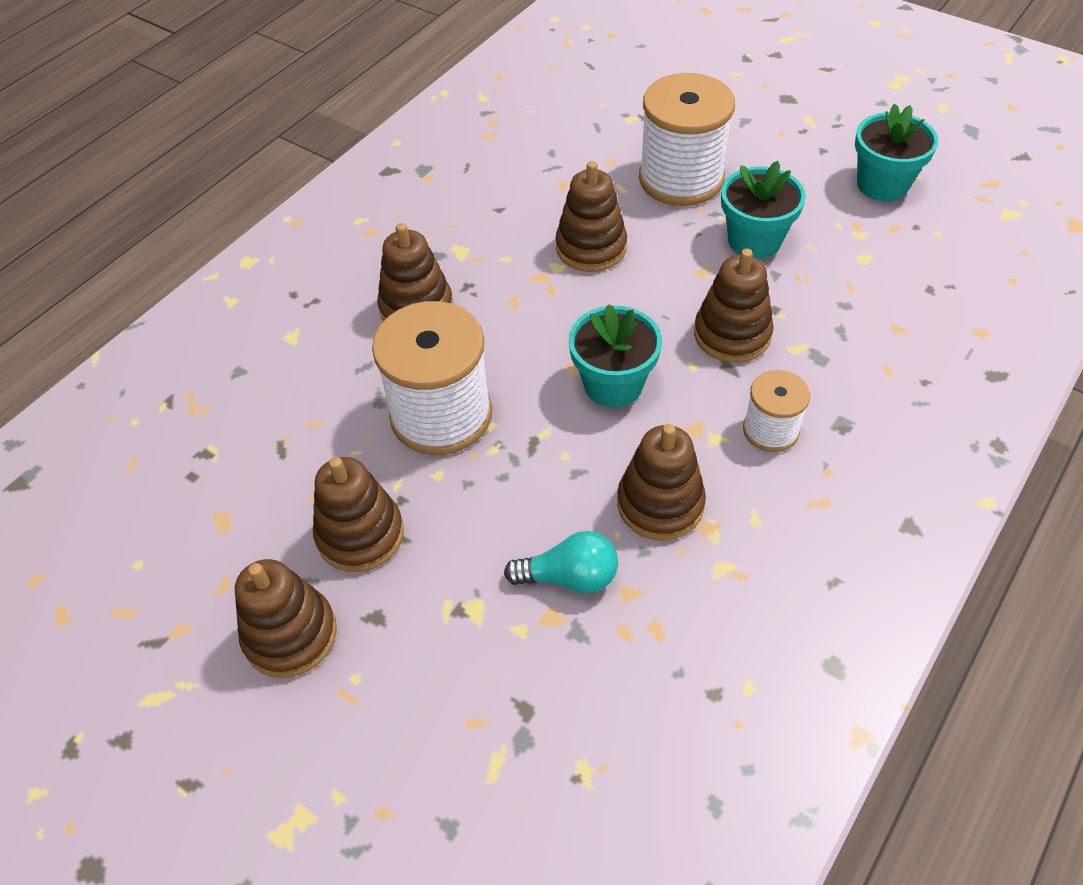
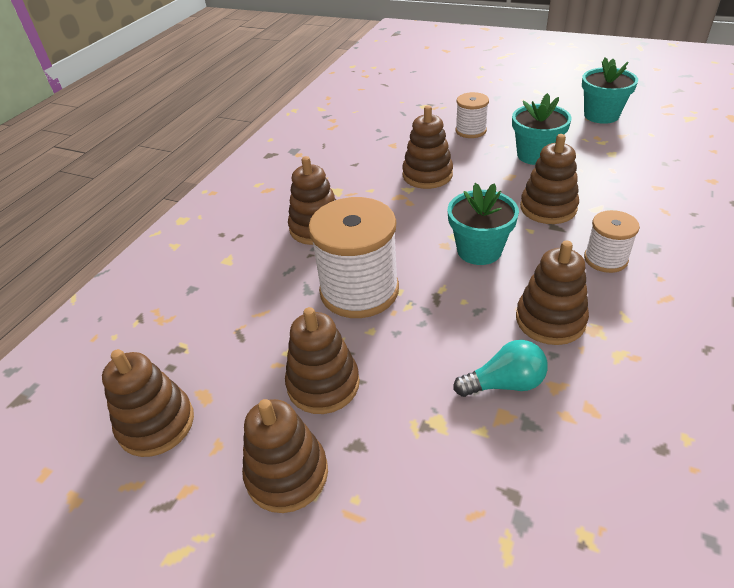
camera: 10 degrees left, 10 degrees down
white spool [639,73,735,206] -> white spool [455,92,489,138], size x0.53
none -> brown stacking toy [102,349,194,457]

